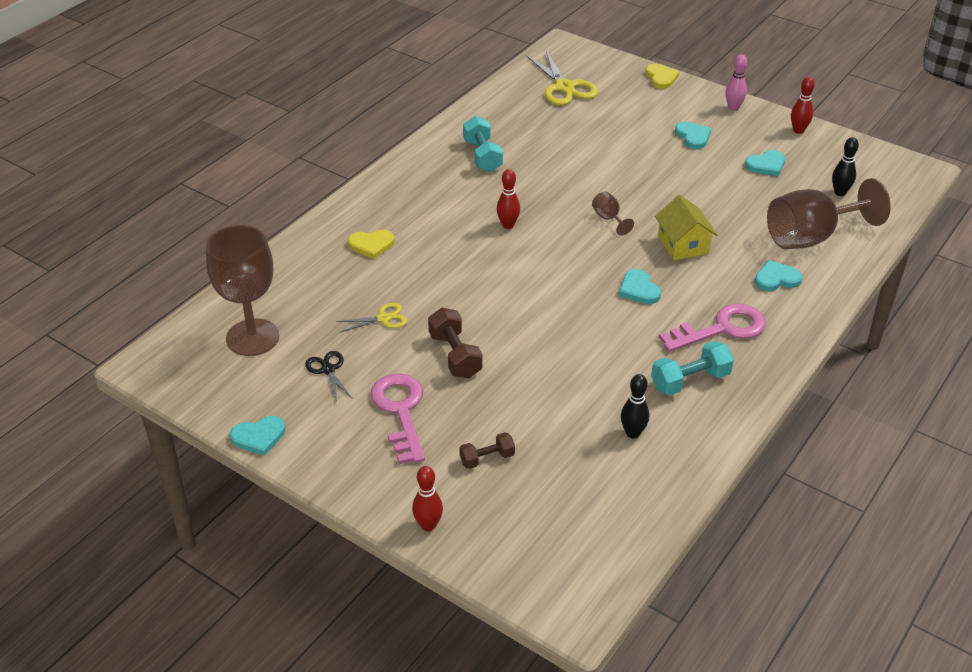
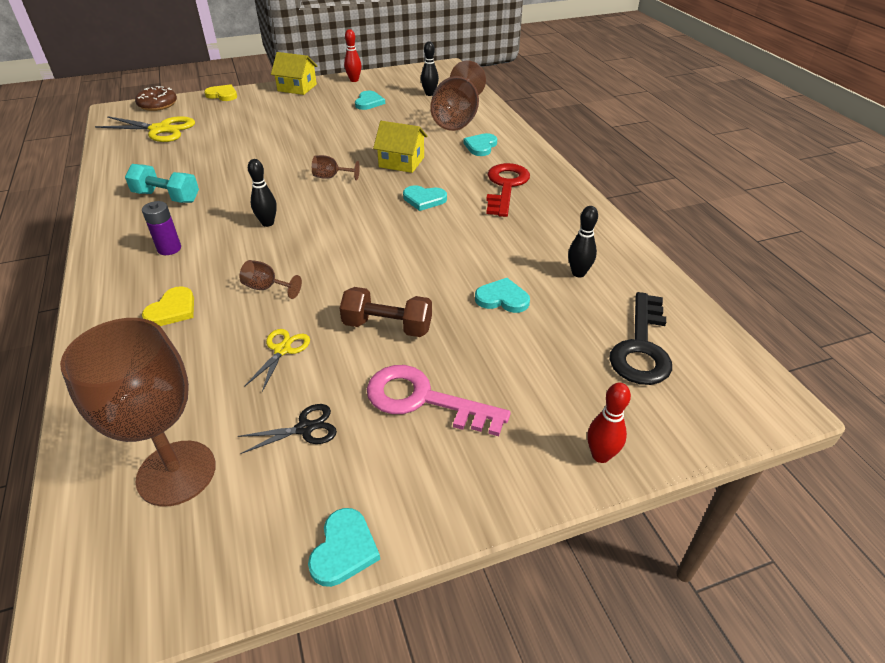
camera: 55 degrees left, 0 degrees up
black scissors [305,351,353,401] -> black scissors turned 150 degrees clockwise [238,404,337,454]
brown dumbbell [459,432,515,469] -> none
red bowling pin [497,169,520,229] -> black bowling pin [248,159,277,227]
turquoise dumbbell [651,341,734,396] -> none
pink key [659,303,766,352] -> red key [486,163,530,217]
turquoise heart [675,122,711,149] -> turquoise heart moved to [475,278,530,313]
pink bowling pin [725,55,747,111] -> yellow house [271,52,318,95]
none -> brown donut [135,86,177,111]
none -> purple battery [142,201,181,255]
none -> brown goblet [239,260,302,299]
none -> black key [610,292,672,385]

